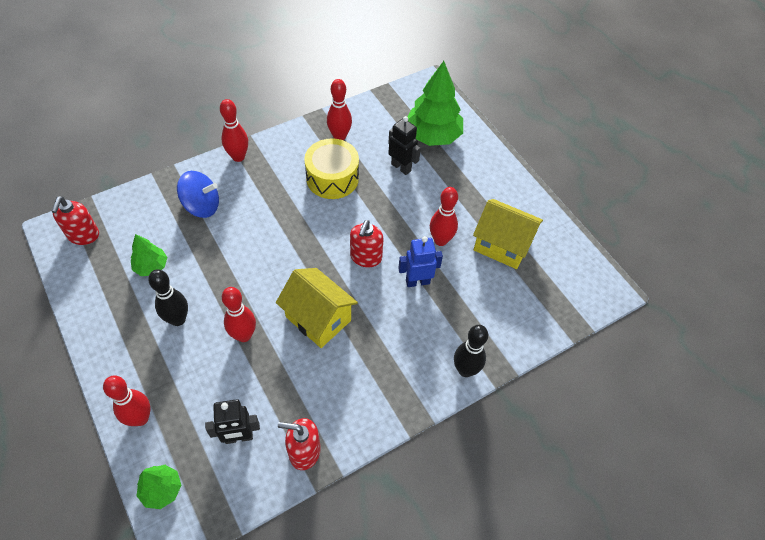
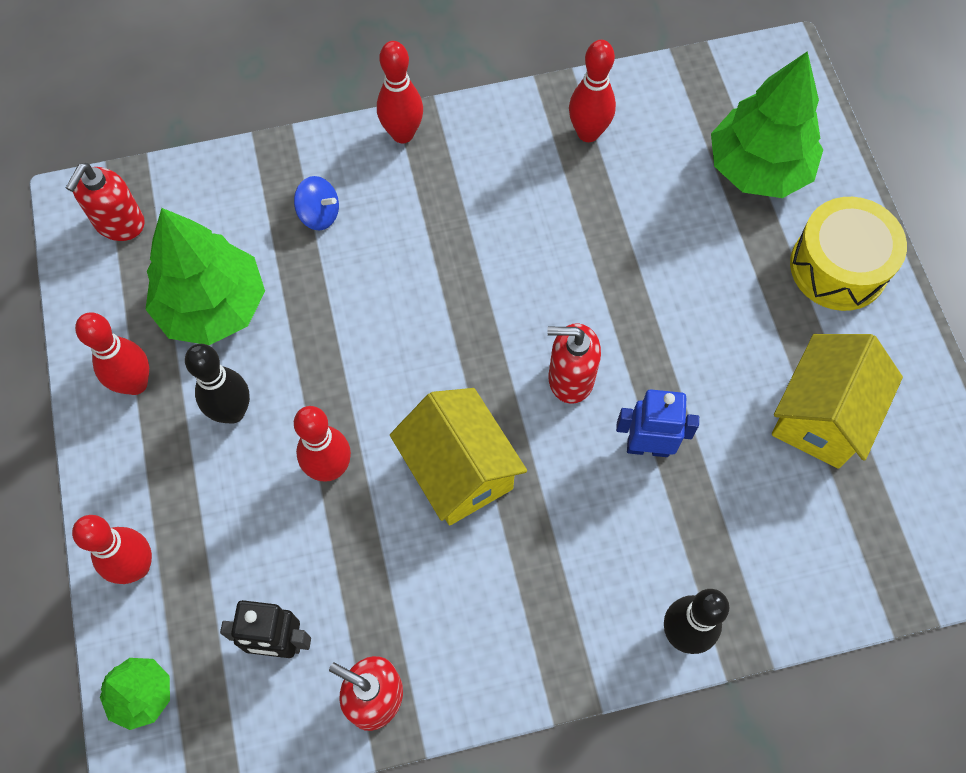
camera: 20 degrees right, 10 degrees up
green tree [131,234,167,276] -> green tree [145,208,265,345], size x1.92
blue spinning top [177,171,219,218] -> blue spinning top [294,176,339,230], size x0.63
yellow drum [304,138,359,199] -> yellow drum moved to [790,197,907,311]
red soap dispenser [350,220,384,267] -> red soap dispenser turned 60 degrees clockwise [547,323,601,404]
black robot [388,116,421,175] -> none
red bowling pin [430,187,458,246] -> red bowling pin moved to [75,313,149,395]
yellow house [473,199,543,269] -> yellow house turned 75 degrees clockwise [772,334,903,469]

